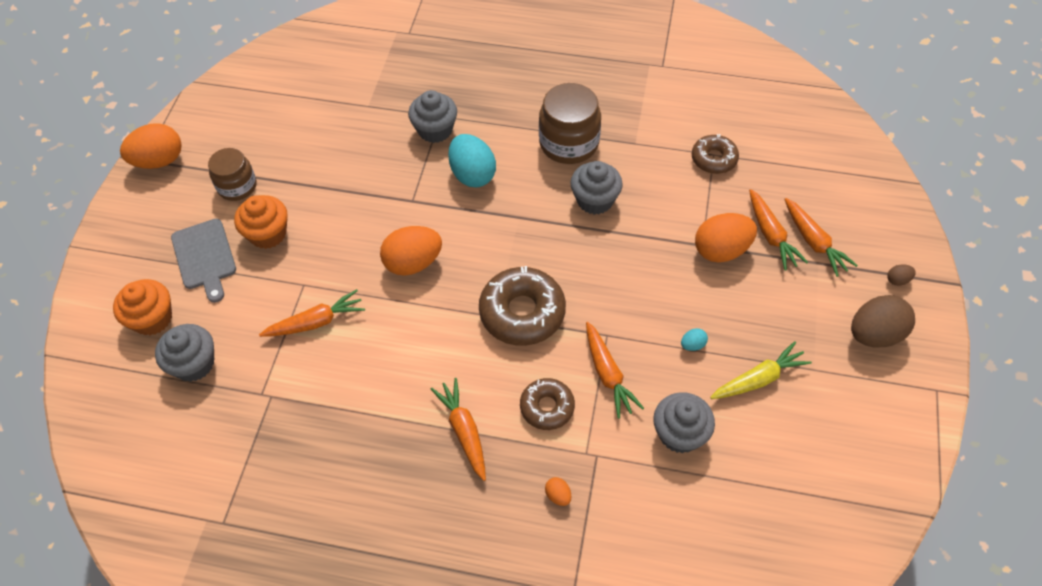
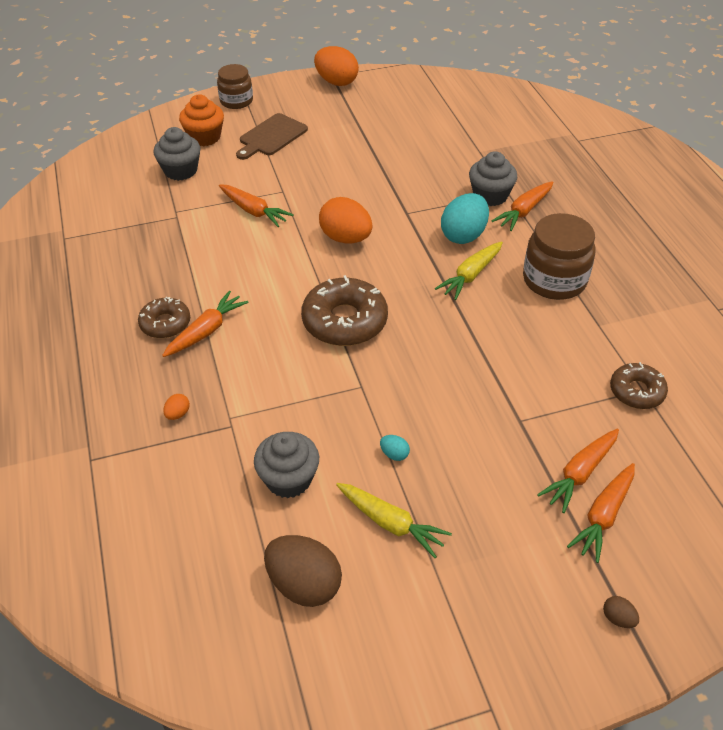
camera: 60 degrees right, 10 degrees down
grey cutting board [171,219,236,303] -> brown cutting board [236,113,308,160]
brown jar [208,148,257,201] -> brown jar moved to [217,64,253,109]
orange cupcake [234,195,287,249] -> none
brown donut [520,378,575,430] -> brown donut moved to [138,297,190,338]
grey cupcake [570,161,623,215] -> none
orange carrot [586,322,644,419] -> orange carrot moved to [492,181,553,231]
orange egg [695,213,757,262] -> none
brown egg [851,295,915,347] -> brown egg moved to [264,535,342,607]
none -> yellow carrot [435,241,503,300]

